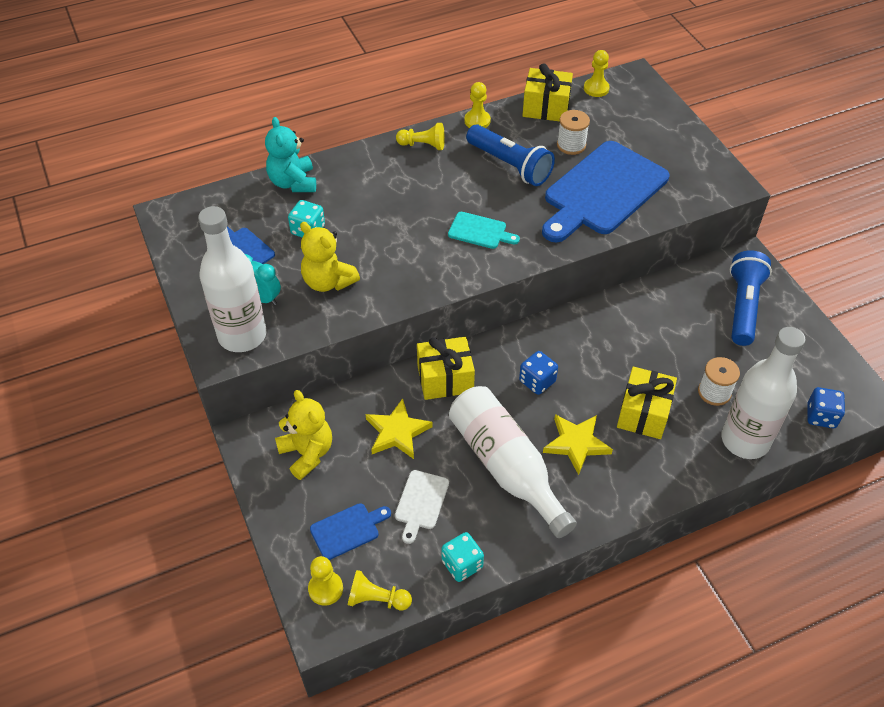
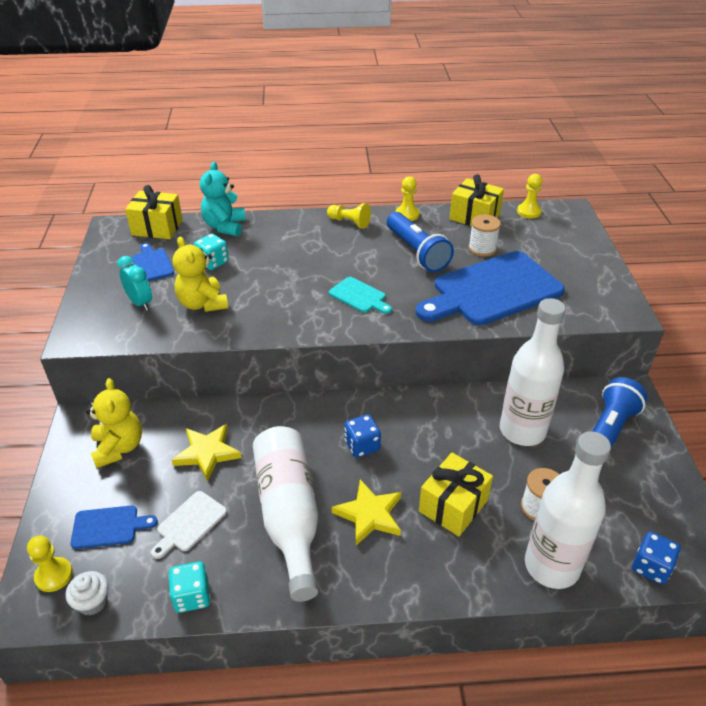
camera: 20 degrees right, 10 degrees down
white bottle [198,206,267,352] -> white bottle moved to [500,298,566,446]
yellow pawn [348,570,412,610] -> white cupcake [66,571,109,615]
yellow gift [417,337,475,400] -> yellow gift moved to [125,185,183,239]

